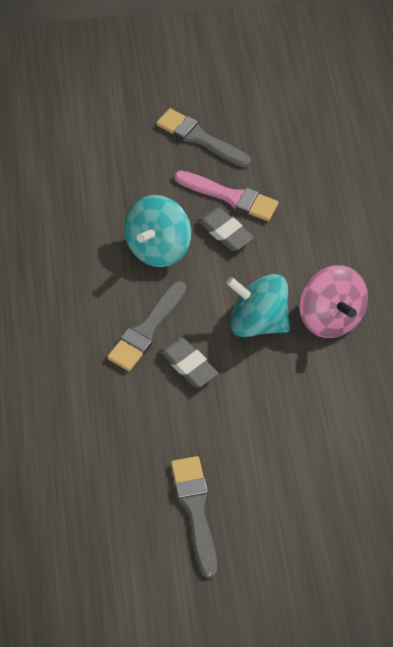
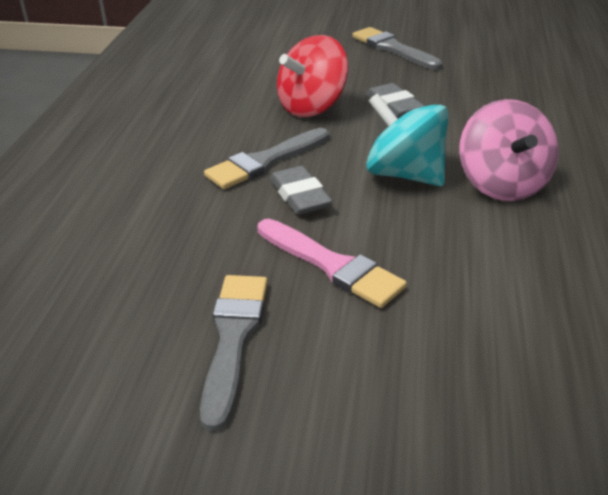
camera: 20 degrees right, 20 degrees down
turquoise spinning top [124,195,191,267] -> red spinning top [277,35,348,117]
pink brush [174,171,278,221] -> pink brush moved to [258,219,407,308]

